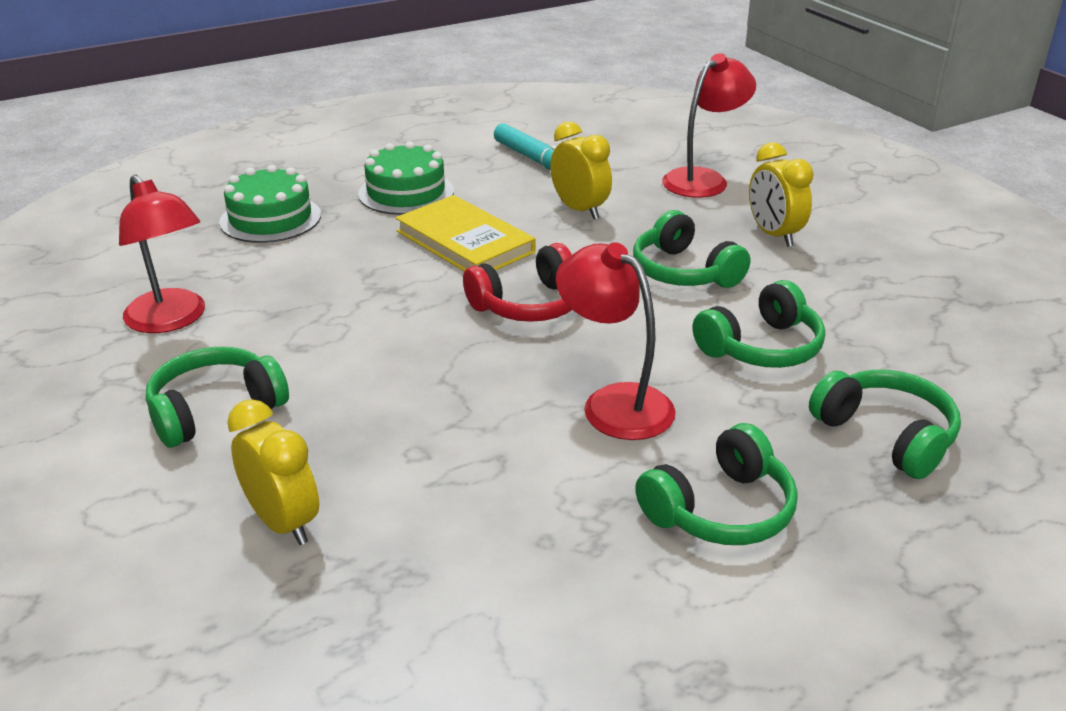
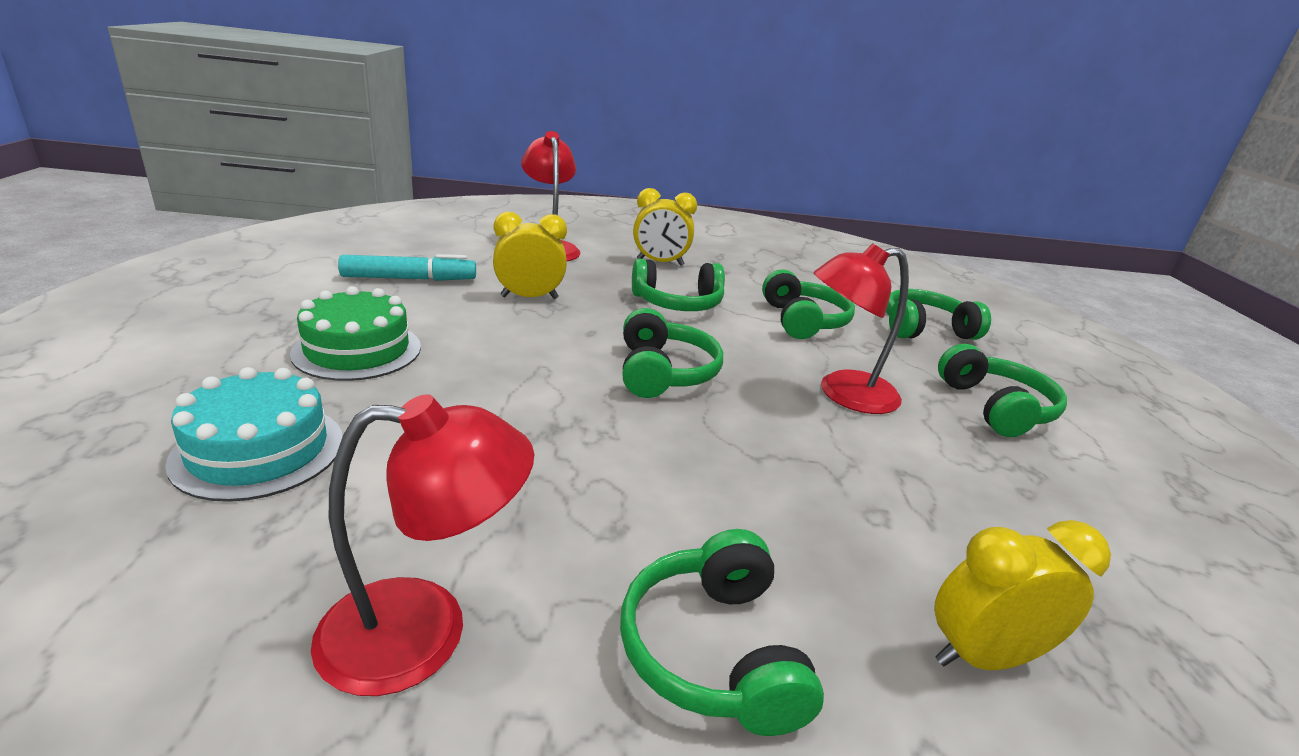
camera: 65 degrees left, 5 degrees down
green cake [219,165,321,243] -> turquoise cake [165,367,343,502]
yellow book [396,195,535,271] -> none
red headphones [463,243,572,322] -> green headphones [623,308,723,398]

